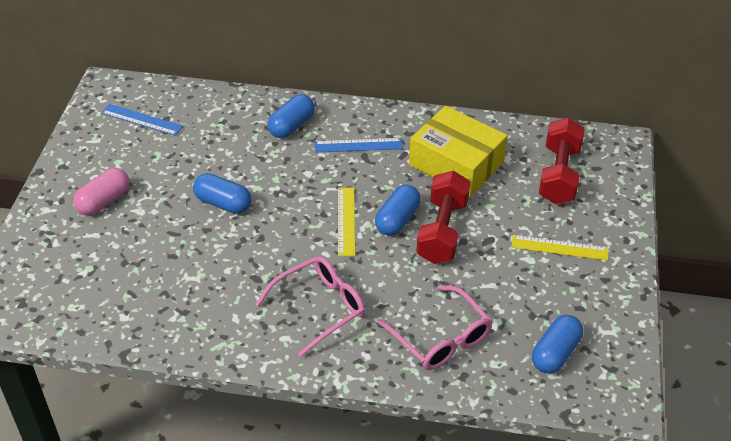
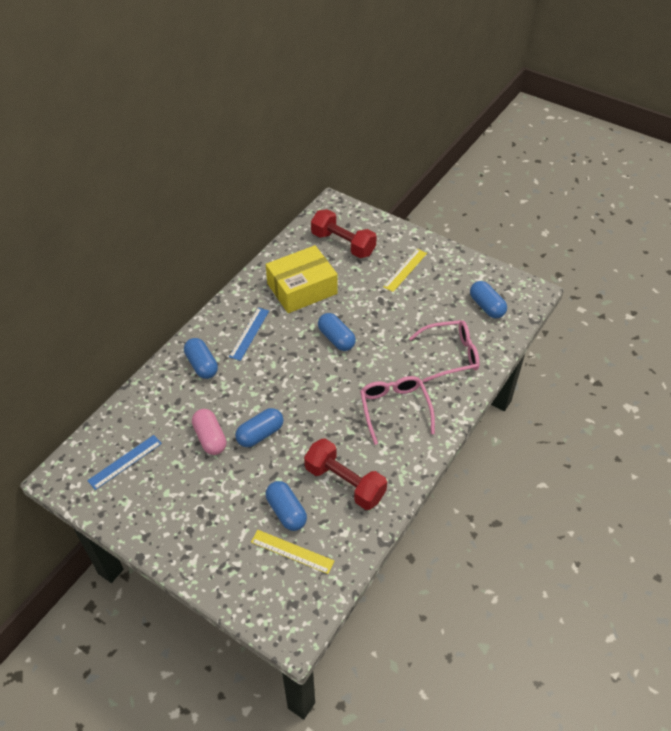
camera: 65 degrees left, 5 degrees up
pink capsule [73,168,130,215] -> pink capsule moved to [192,409,226,455]
yellow ruler [338,188,355,256] -> yellow ruler moved to [251,530,334,574]
red dumbbell [416,171,470,264] -> red dumbbell moved to [304,439,387,510]
none -> blue capsule [266,481,307,531]

